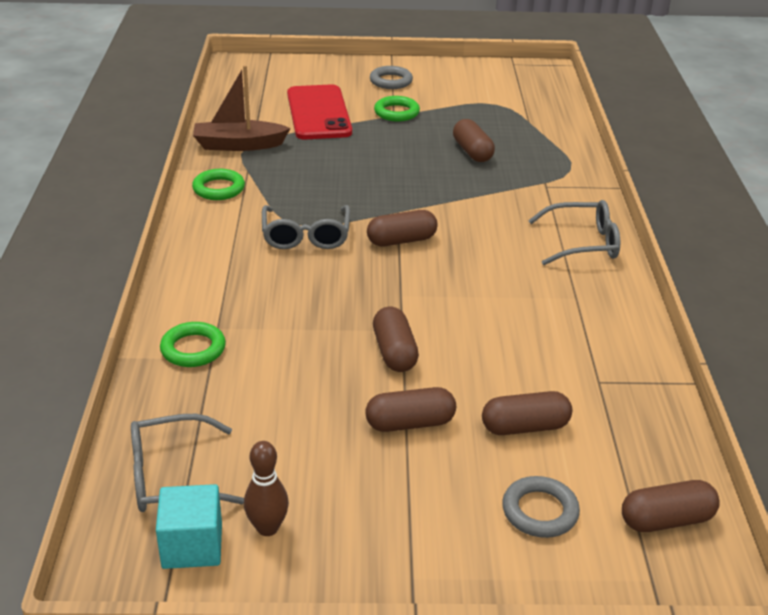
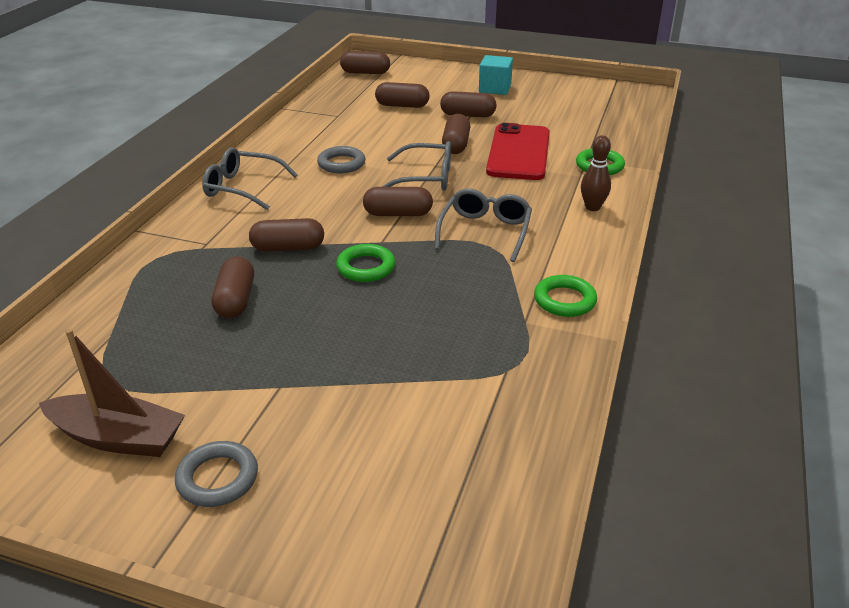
camera: 160 degrees left, 0 degrees up
grey glasses [131,414,244,512] -> grey glasses moved to [382,141,451,191]
turquoise cube [156,484,222,569] -> turquoise cube moved to [479,55,513,95]
brown boat [193,65,290,151] -> brown boat moved to [39,329,185,457]
brown bowling pin [244,441,289,536] -> brown bowling pin moved to [581,135,611,211]
red phone [287,84,352,139] -> red phone moved to [486,123,550,180]
green ring [374,96,420,122] -> green ring moved to [336,244,395,282]
grey ring [502,476,580,538] -> grey ring moved to [317,146,366,173]
none -> brown capsule [249,218,324,252]

